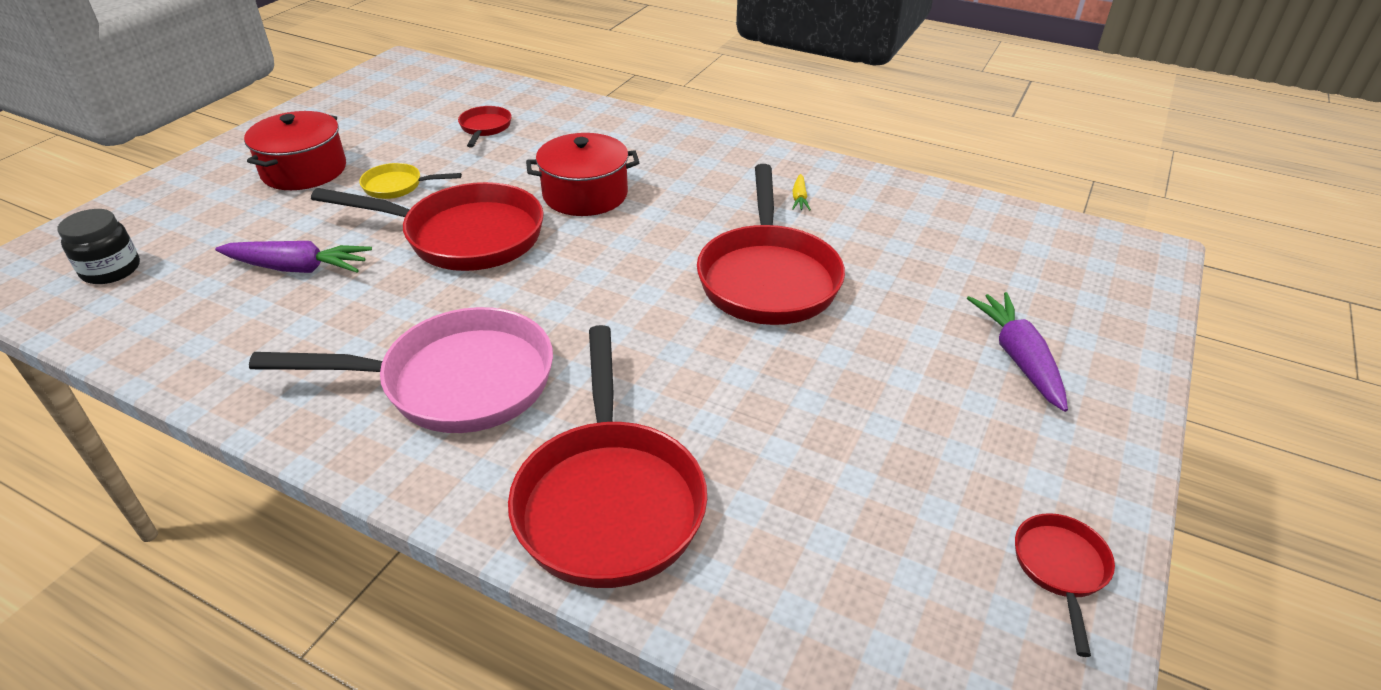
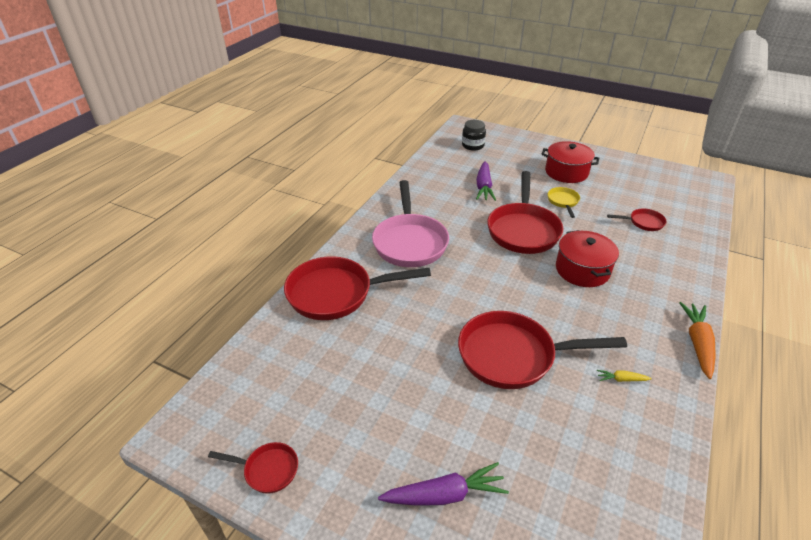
camera: 90 degrees right, 0 degrees up
none -> orange carrot [679,302,716,379]

